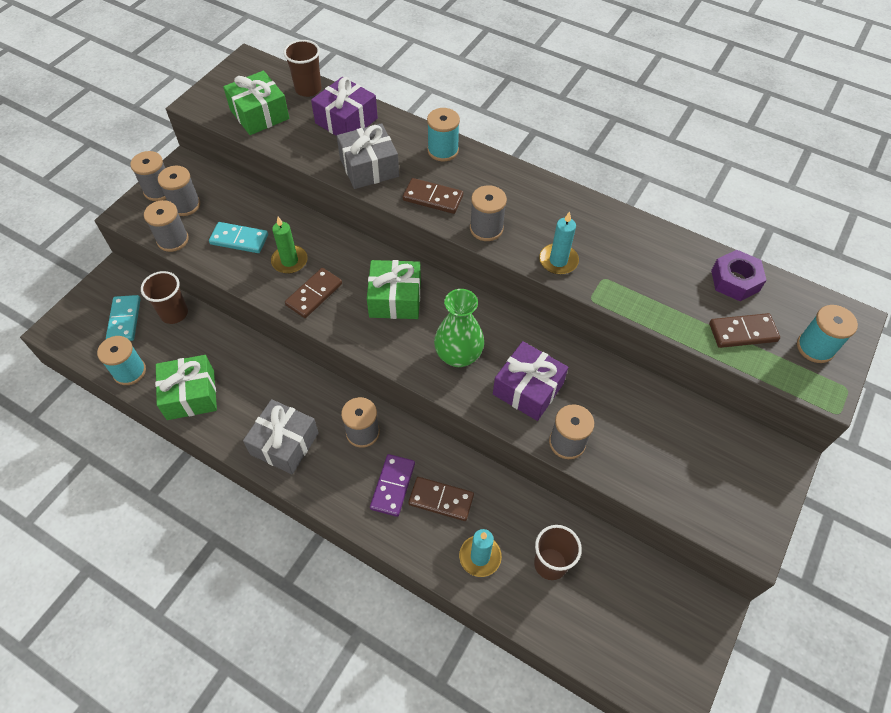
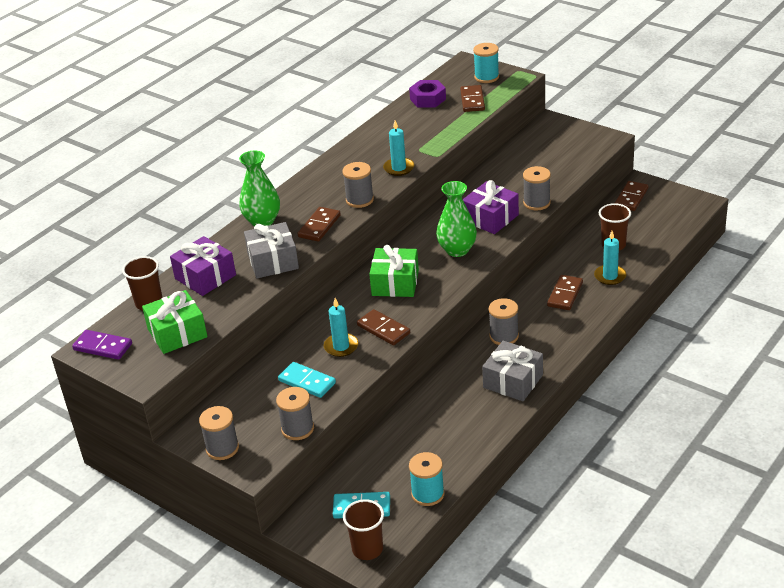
camera: 80 degrees left, 20 degrees down
brown cup [141,271,188,324] -> brown cup moved to [343,499,384,560]
green gift [155,355,217,420] -> none
grey spool [158,166,200,216] -> none
turquoise domino [209,222,268,253] -> turquoise domino turned 75 degrees counterclockwise [278,362,336,398]
green candle [271,217,308,274] -> turquoise candle [324,298,358,357]
purple domino [370,454,415,517] -> purple domino moved to [72,330,132,360]
turquoise spool [427,108,460,161] -> green vase [239,151,280,226]
none -> brown domino [615,181,648,211]

